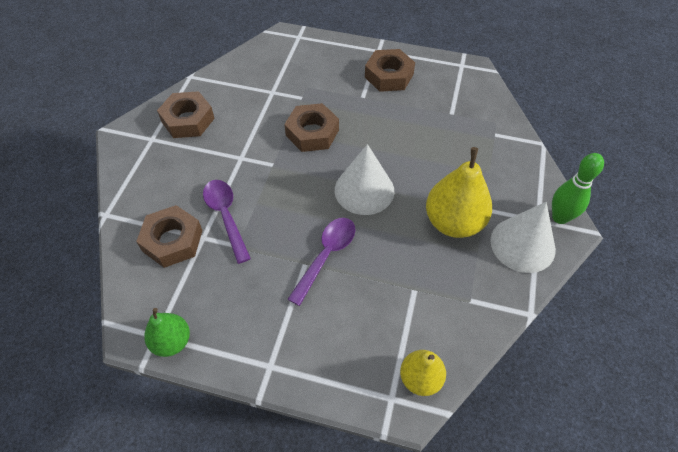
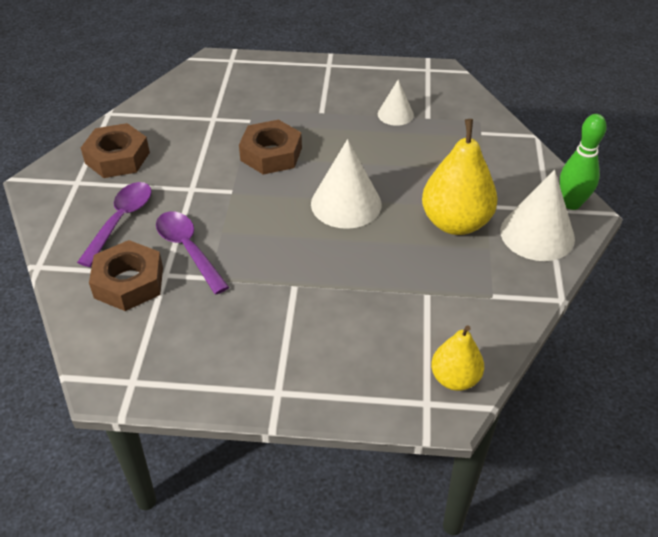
camera: 10 degrees left, 10 degrees down
green pear [144,308,190,357] -> none
purple spoon [288,218,355,306] -> purple spoon moved to [77,182,152,267]
brown nut [365,49,415,92] -> none
none -> white cone [378,79,414,126]

